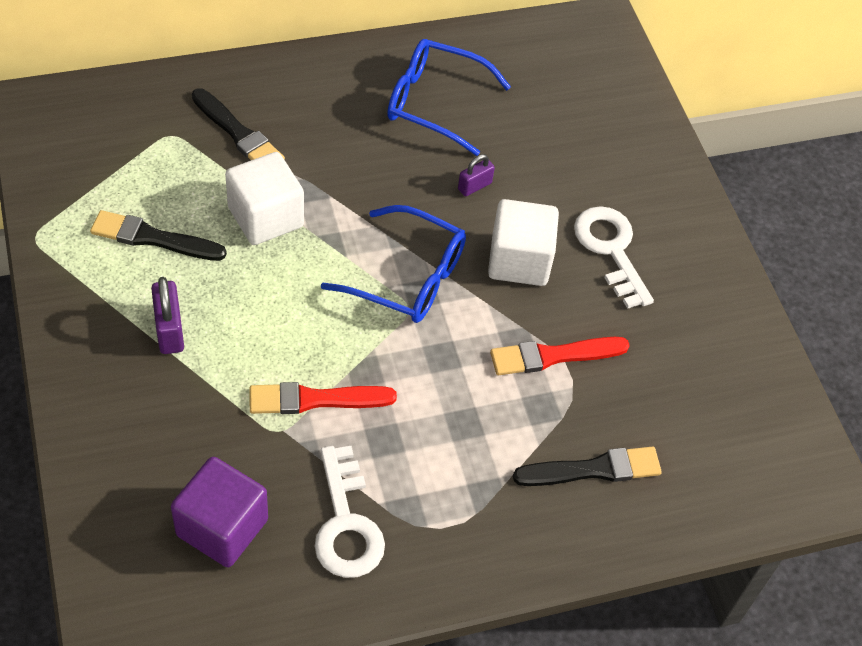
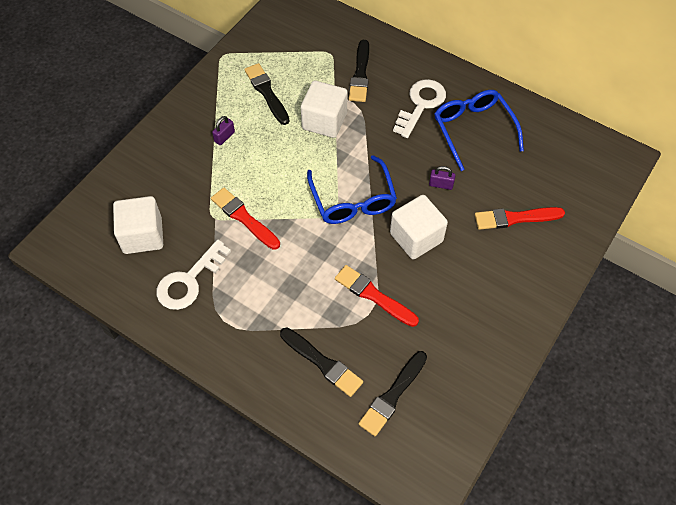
camera: 55 degrees right, 5 degrees up
purple padlock [151,277,184,354] -> purple padlock [212,116,235,145], size x0.65
purple cube [171,457,268,567] -> white cube [113,196,163,254]
white key [574,206,654,309] -> white key moved to [393,79,446,138]
none -> black brush [359,351,427,436]
none -> red brush [475,207,565,230]

